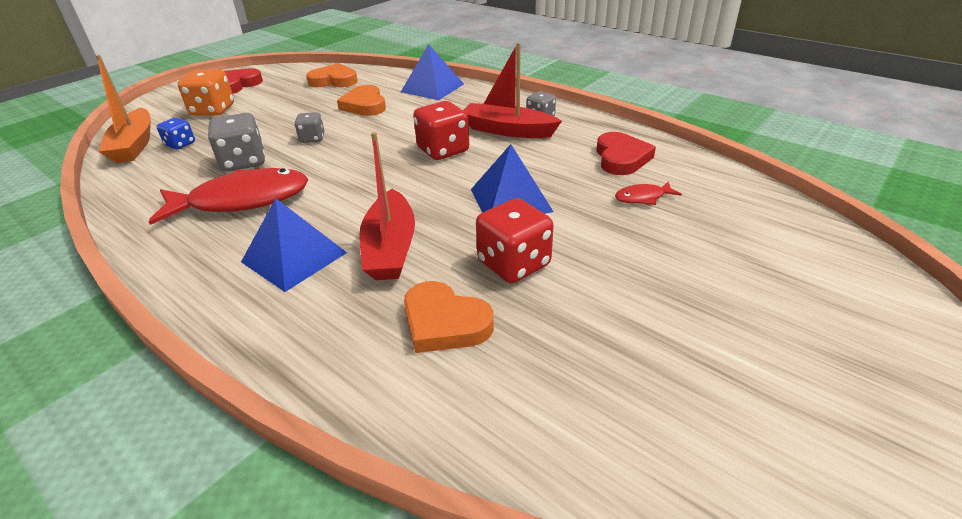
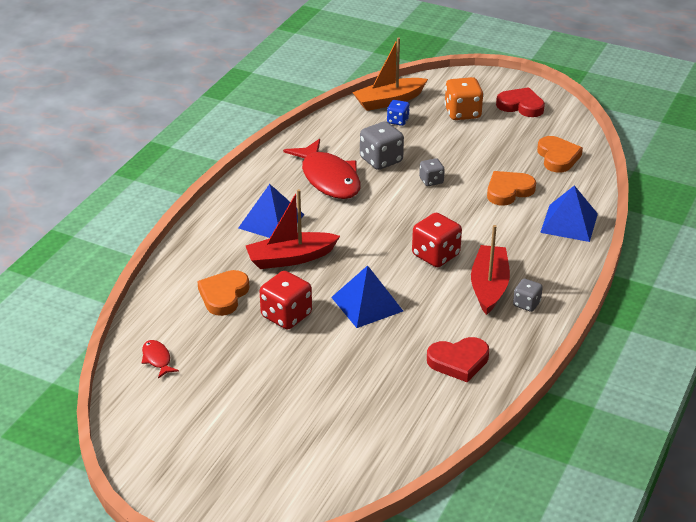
camera: 75 degrees right, 0 degrees up
red fish [615,181,682,205] -> red fish moved to [142,340,179,378]

